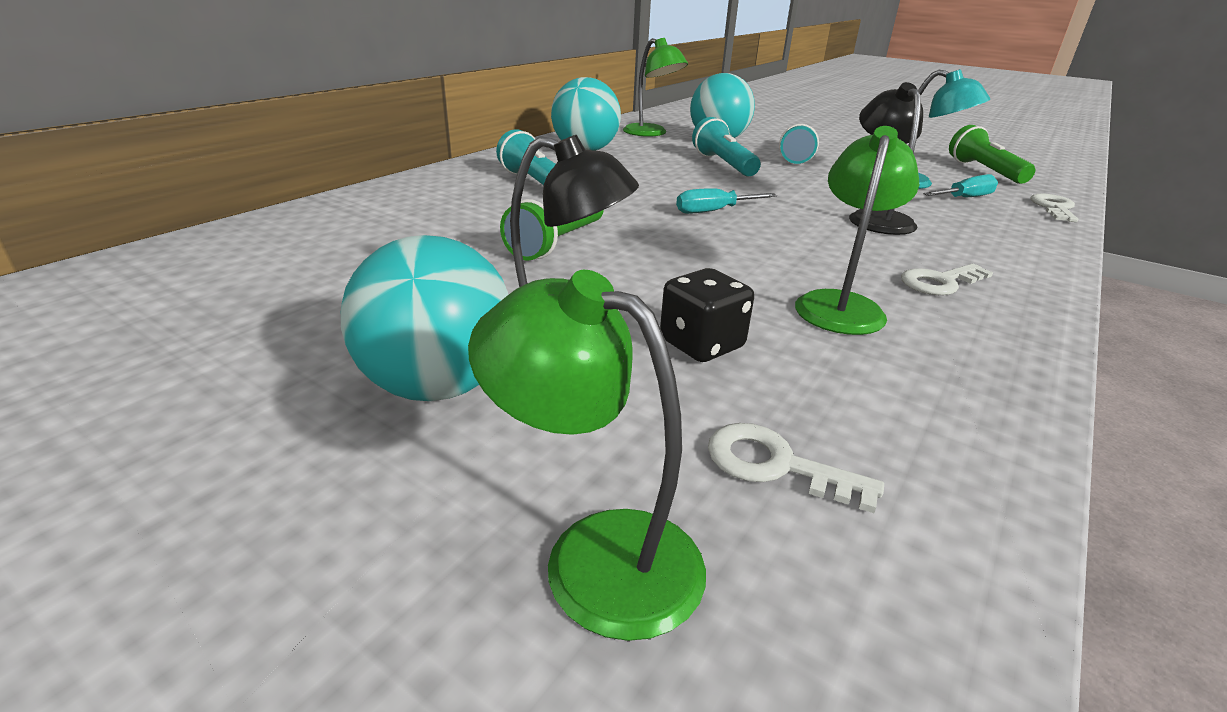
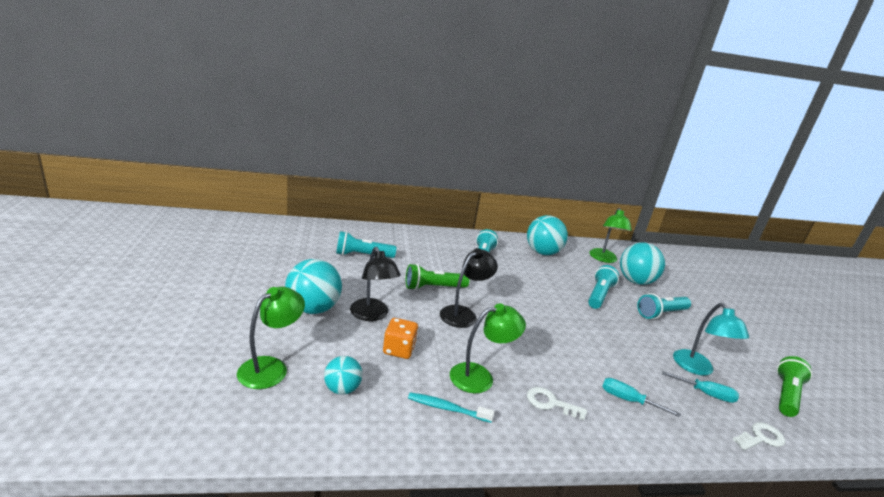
camera: 45 degrees right, 5 degrees down
green lamp [468,270,706,641] -> green lamp turned 45 degrees clockwise [237,287,305,389]
black dice [660,268,754,362] -> orange dice [383,318,418,359]
turquoise screwdriver [676,188,777,214] -> turquoise screwdriver moved to [602,378,681,417]
white key [708,423,884,513] -> turquoise ball [324,356,362,395]
black lamp [849,82,923,235] -> black lamp moved to [440,248,498,328]
none -> turquoise flashlight [336,231,396,258]
none -> turquoise toothbrush [408,392,495,423]

